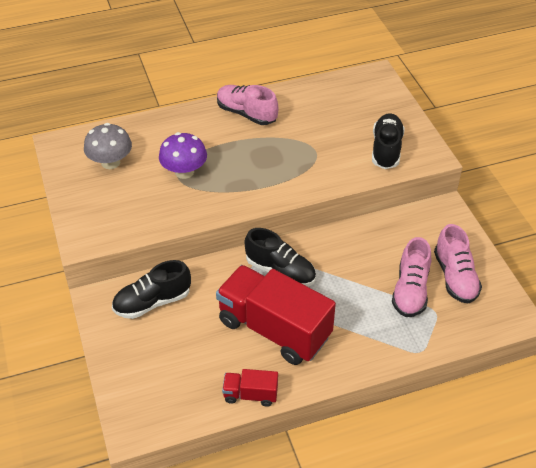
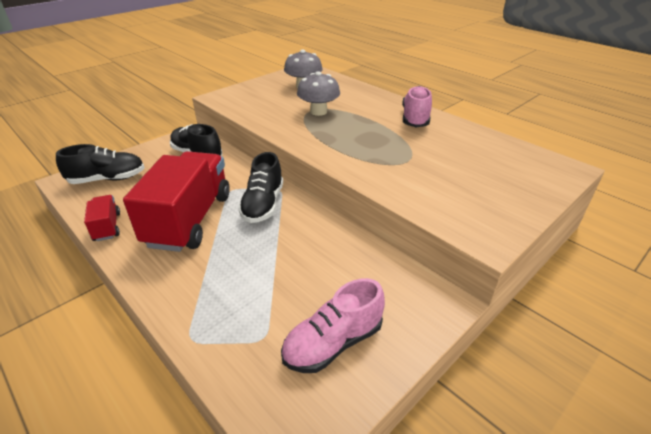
camera: 65 degrees right, 10 degrees down
purple mushroom [159,132,207,179] -> grey mushroom [297,71,340,116]
black shoe [372,113,405,169] -> black shoe moved to [56,144,145,184]
pink shoe [392,237,431,317] -> none

